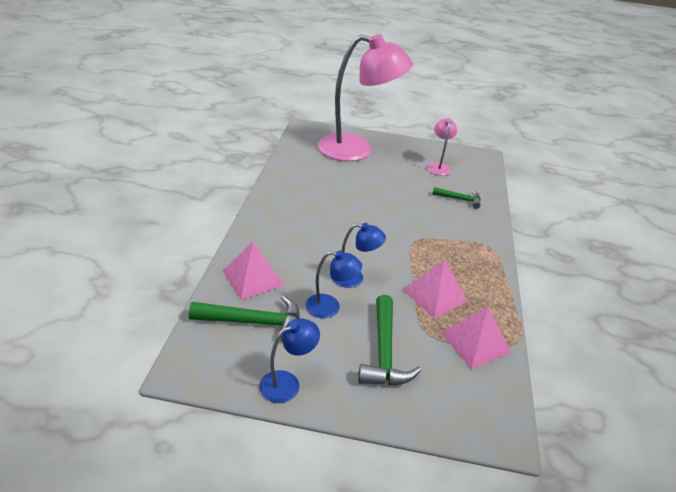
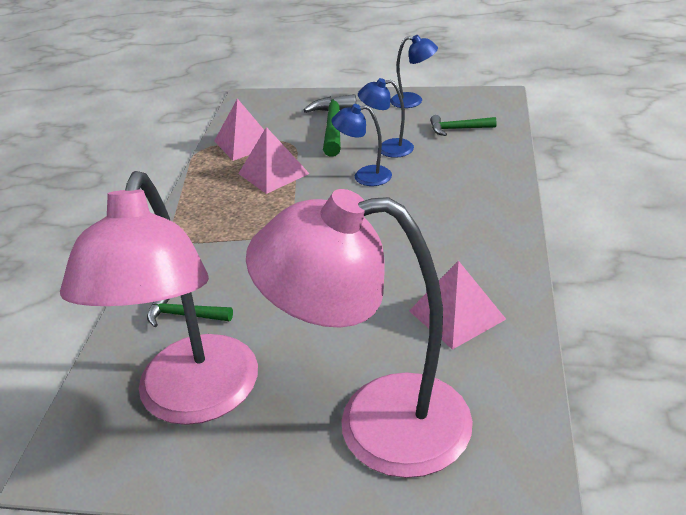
camera: 175 degrees left, 0 degrees up
green hammer [189,295,300,342] -> green hammer [430,115,496,136], size x0.61
pink pyramid [223,242,284,300] -> pink pyramid moved to [409,261,506,350]
blue lamp [259,318,320,403] -> blue lamp turned 135 degrees counterclockwise [390,35,438,108]
pink lamp [427,118,457,176] -> pink lamp [60,171,258,425], size x2.31

